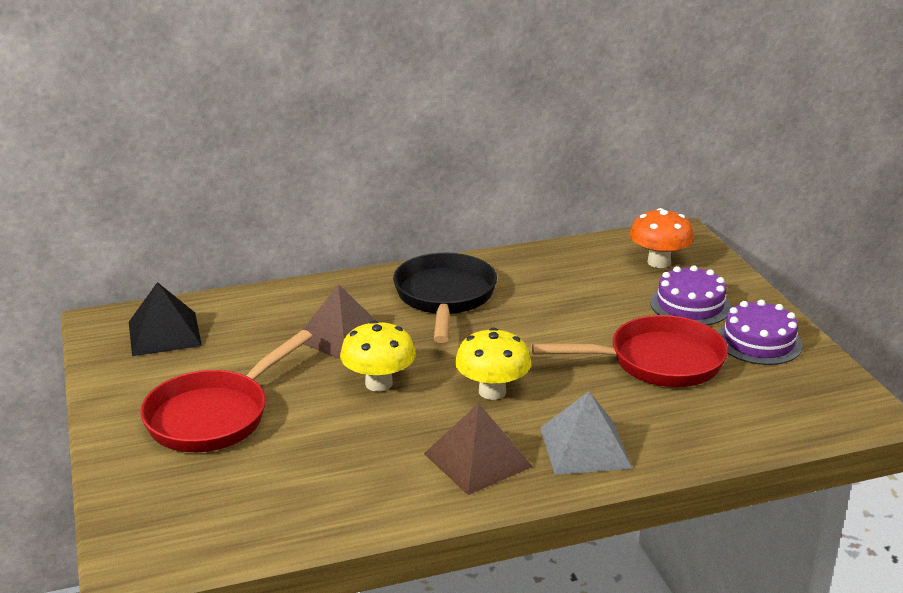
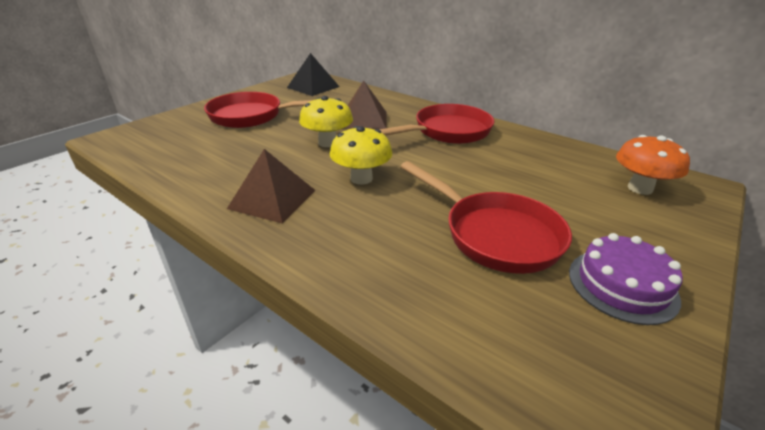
camera: 55 degrees right, 5 degrees up
black pan [393,252,497,343] -> red pan [379,104,494,144]
grey pyramid [540,392,633,475] -> none
purple cake [650,265,731,325] -> none

